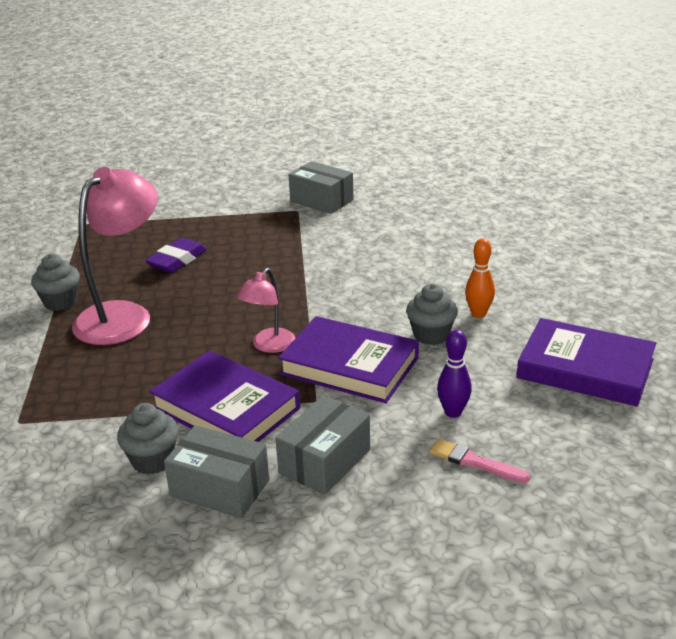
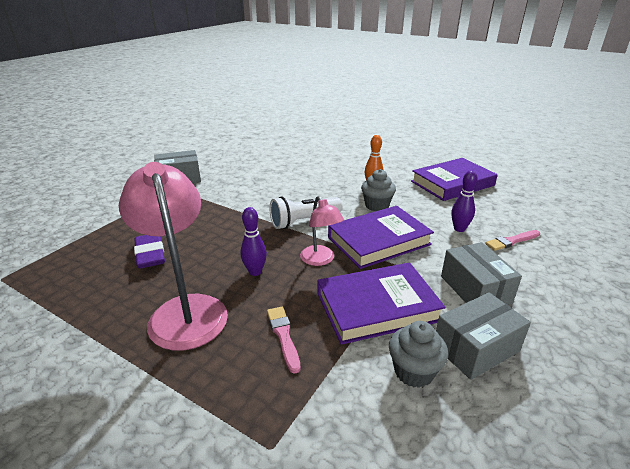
camera: 55 degrees left, 0 degrees up
grey cupcake [31,254,80,311] -> none
none -> purple bowling pin [240,207,267,276]
none -> pink brush [267,307,300,374]
none -> white flashlight [270,196,342,229]

